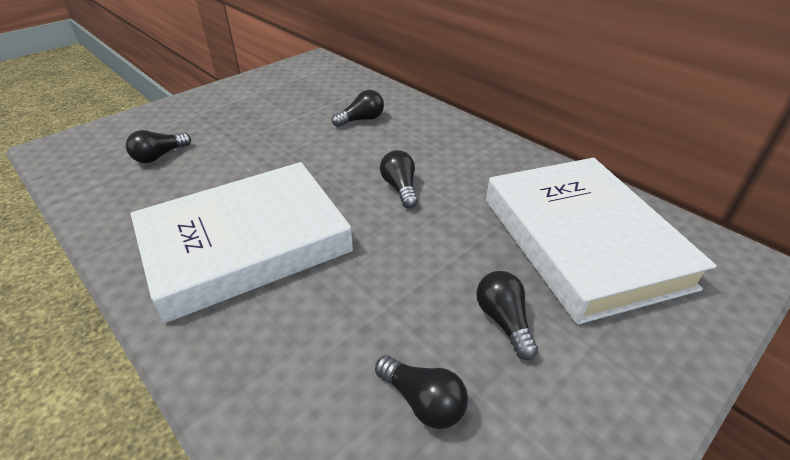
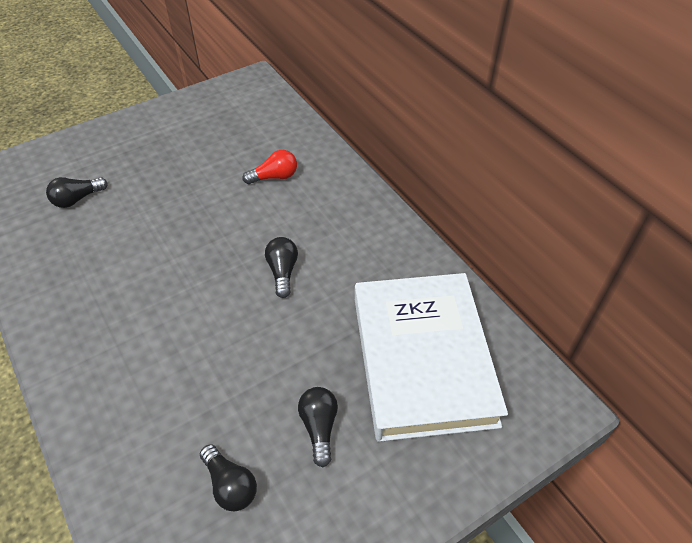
camera: 10 degrees right, 10 degrees up
white book [130,162,353,323] -> none
black light bulb [332,90,384,127] -> red light bulb [243,150,297,184]

